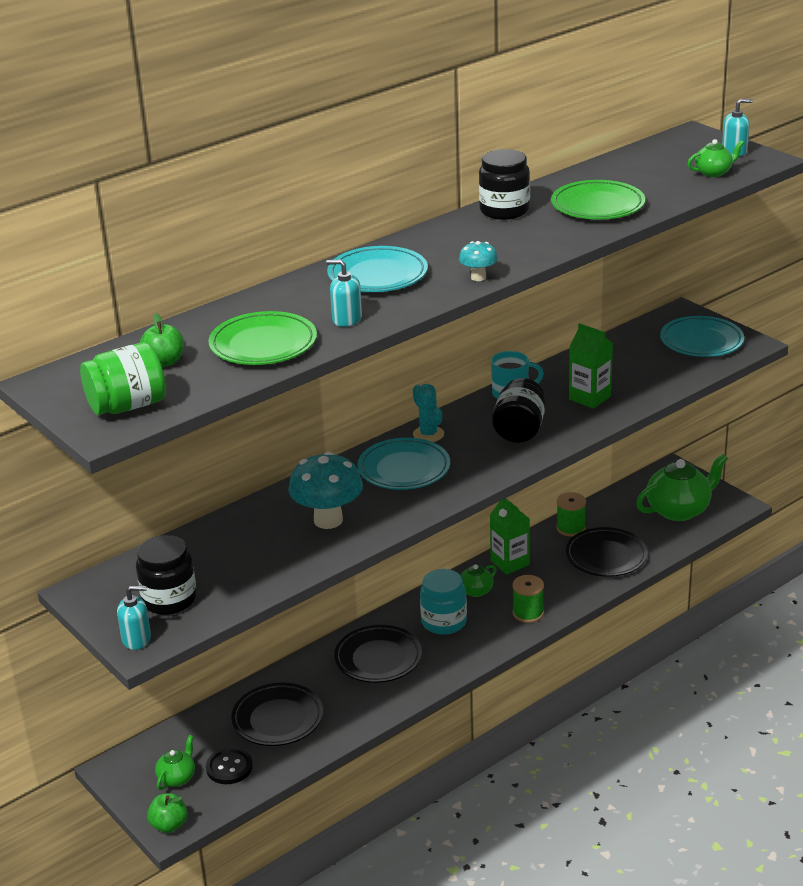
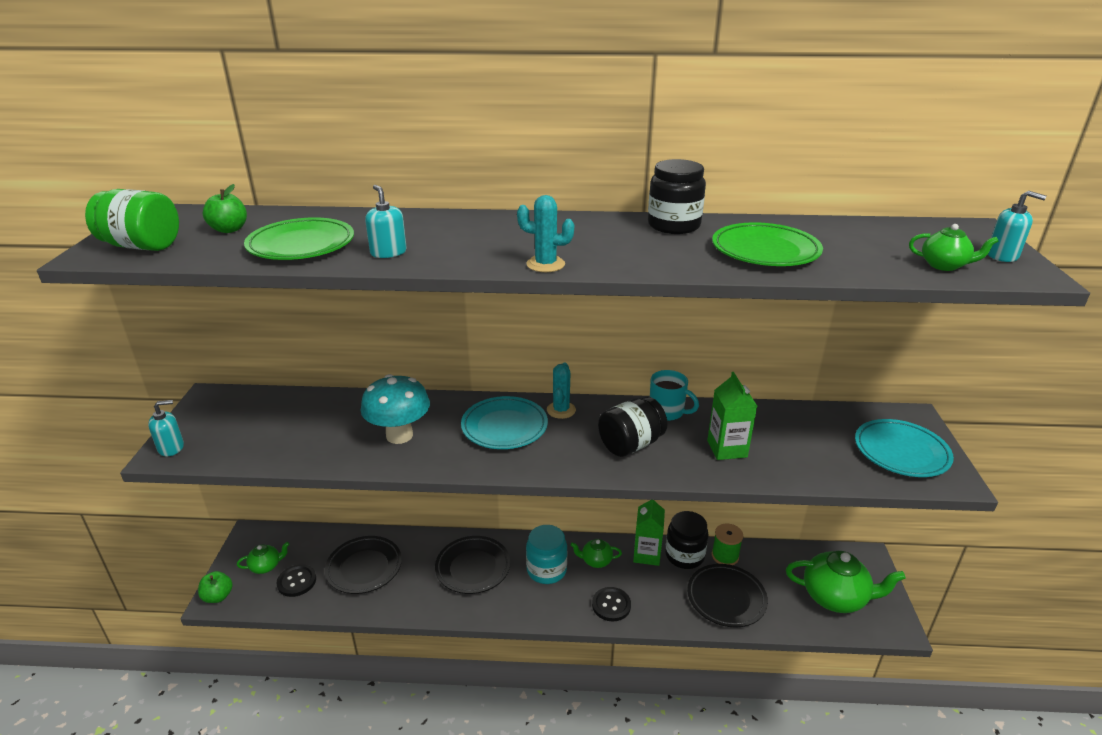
camera: 40 degrees right, 0 degrees up
turquoise soap dispenser [117,586,151,650] -> turquoise soap dispenser turned 60 degrees counterclockwise [148,400,184,456]
black jar [136,535,197,615] -> black jar moved to [665,511,709,569]
turquoise plate [327,246,428,292] -> none
turquoise mushroom [459,241,498,281] -> turquoise cactus [517,195,574,272]
green spool [512,575,544,623] -> black button [592,587,631,621]

